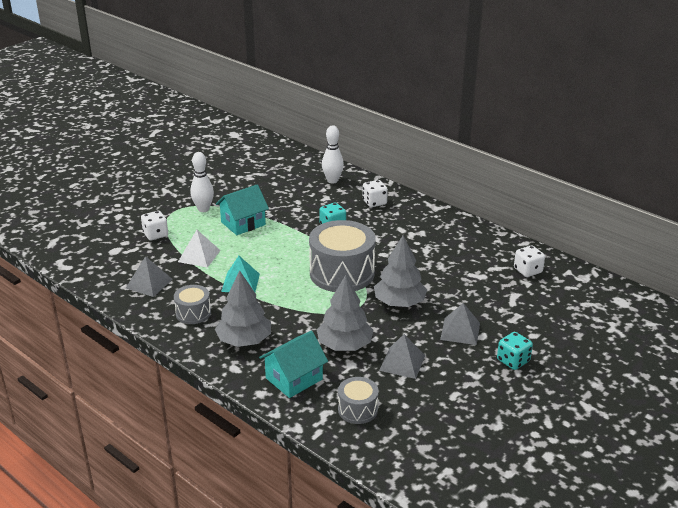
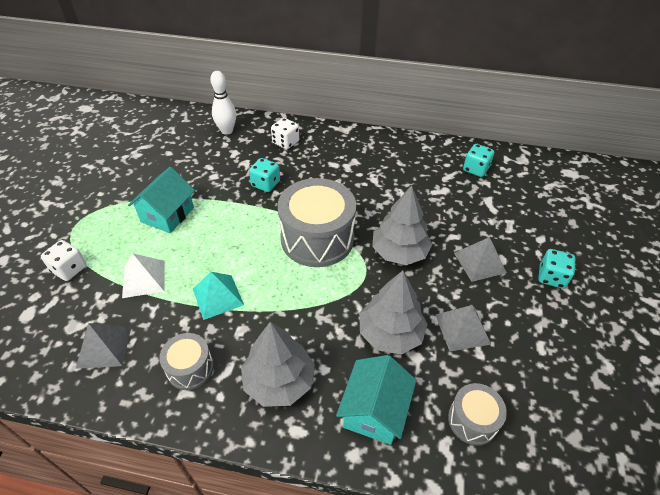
camera: 30 degrees left, 15 degrees up
white bowling pin [190,152,214,212] -> none
white dice [514,245,545,277] -> turquoise dice [463,144,494,177]

